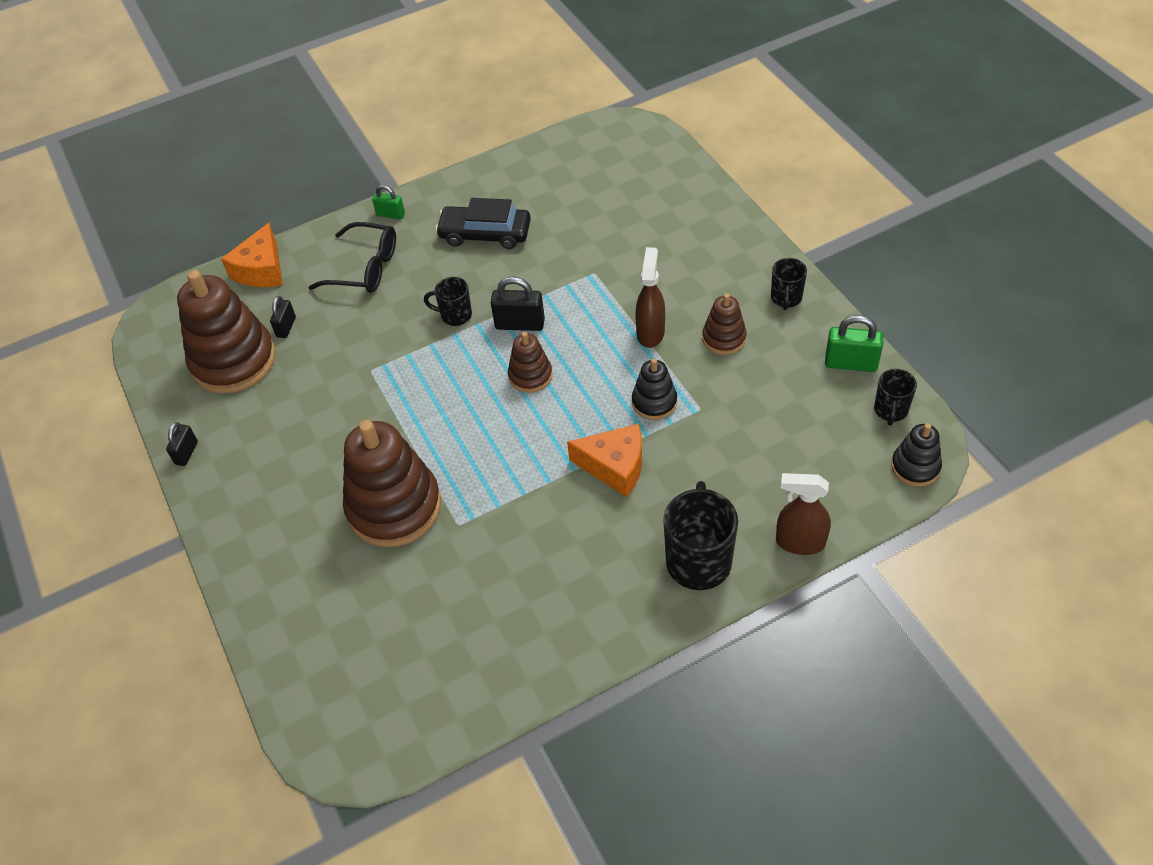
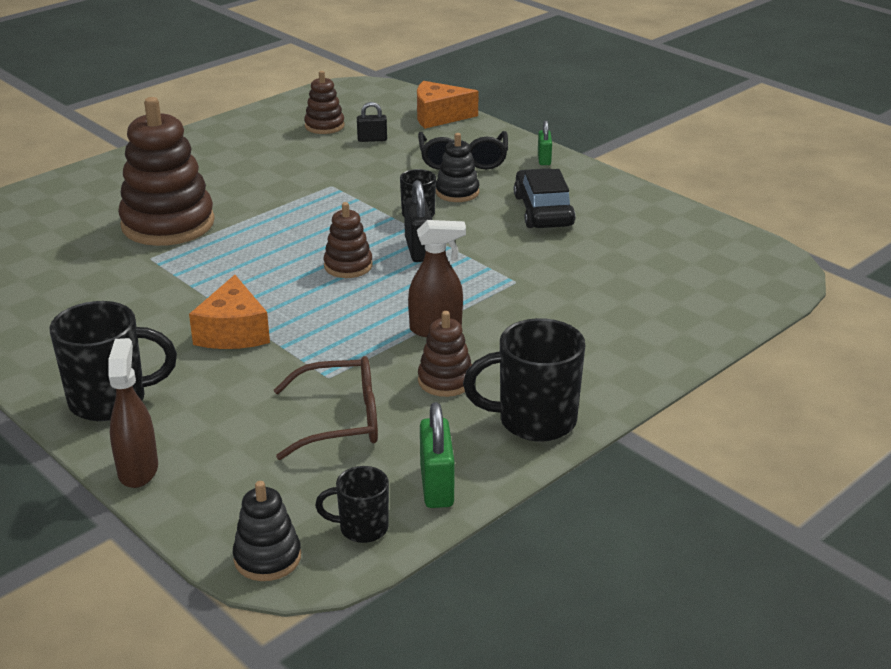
camera: 70 degrees right, 20 degrees down
black padlock [166,422,198,466] -> none
brown stacking toy [177,270,276,394] -> brown stacking toy [304,71,345,134], size x0.50
black stacking toy [632,358,677,420] -> black stacking toy moved to [436,133,480,202]
black mug [771,258,807,310] -> black mug [463,318,585,442], size x1.79
none -> brown glasses [274,356,378,460]

